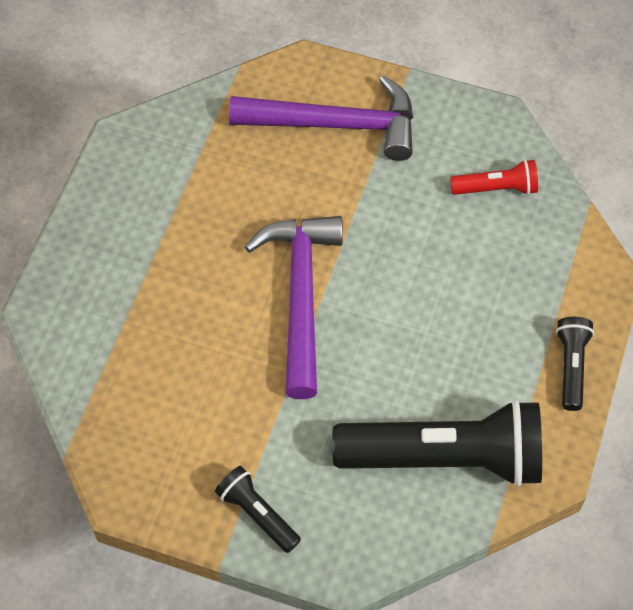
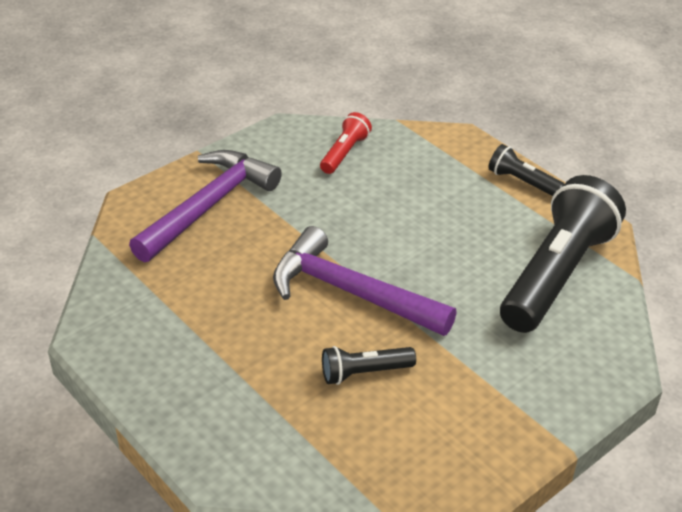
camera: 60 degrees left, 20 degrees down
black flashlight [215,466,301,553] -> black flashlight moved to [322,346,416,385]

